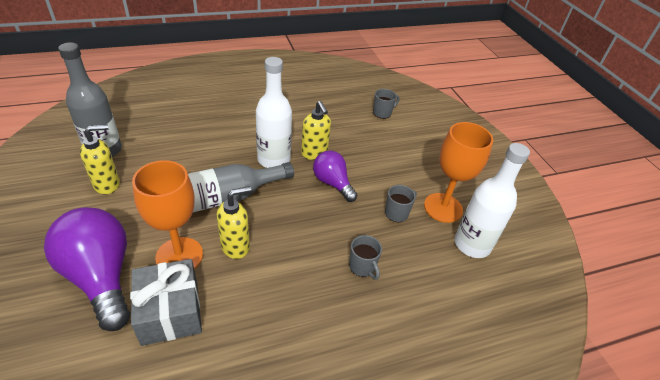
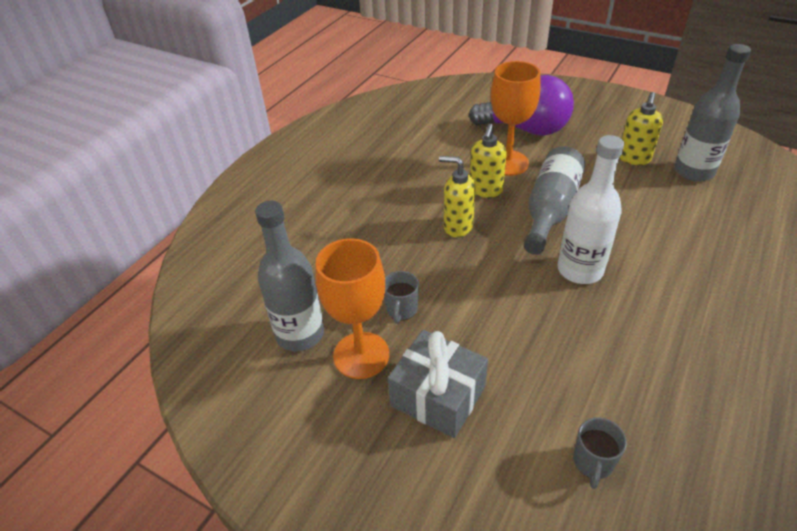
camera: 145 degrees right, 0 degrees up
grey gift [130,259,202,346] -> grey gift moved to [388,330,488,438]
yellow soap dispenser [301,101,331,160] -> yellow soap dispenser moved to [439,156,475,237]
purple light bulb [313,151,357,202] -> none
grey mug [349,235,382,280] -> none
white bottle [454,143,530,258] -> grey bottle [255,201,324,351]

